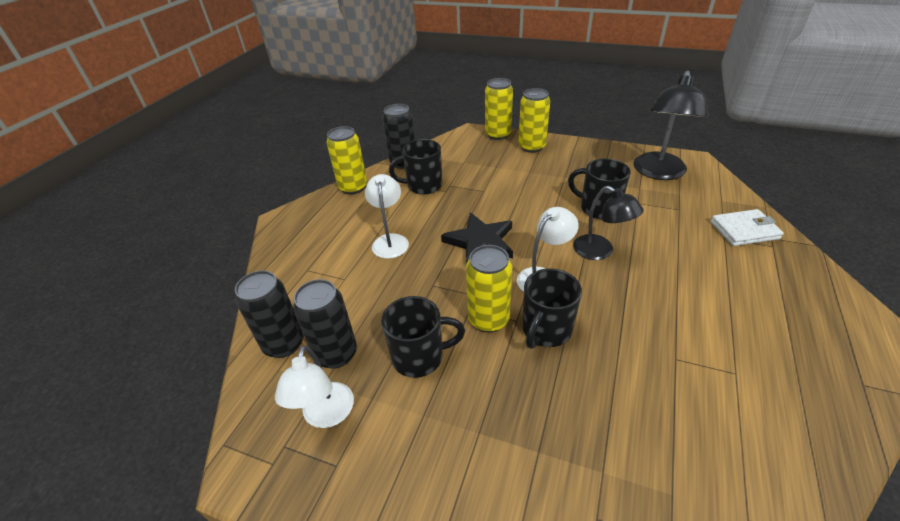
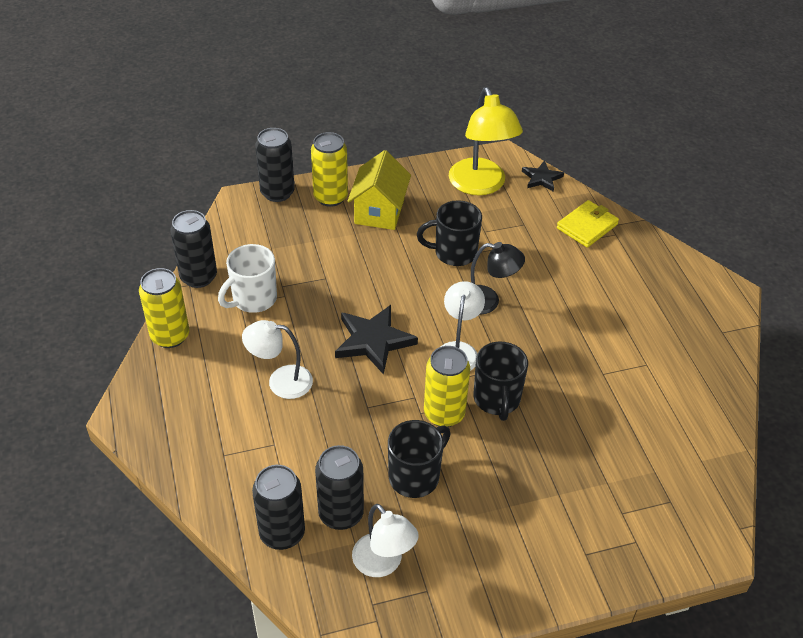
camera: 40 degrees left, 5 degrees up
white lamp [365,174,409,259] -> white lamp turned 45 degrees counterclockwise [242,320,313,399]
black mug [389,139,442,195] -> white mug [218,244,277,313]
yellow can [485,78,513,140] -> black can [255,128,295,202]
black lamp [634,71,709,180] -> yellow lamp [449,87,523,195]
white wallet [710,209,784,246] -> yellow wallet [557,200,619,248]
none -> yellow house [347,150,411,230]
none -> black star [522,161,564,192]

